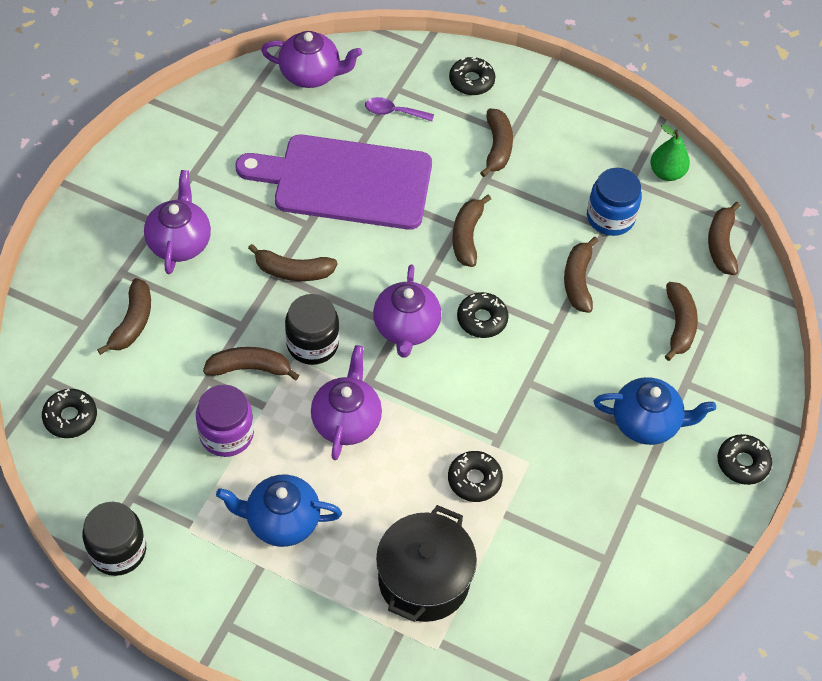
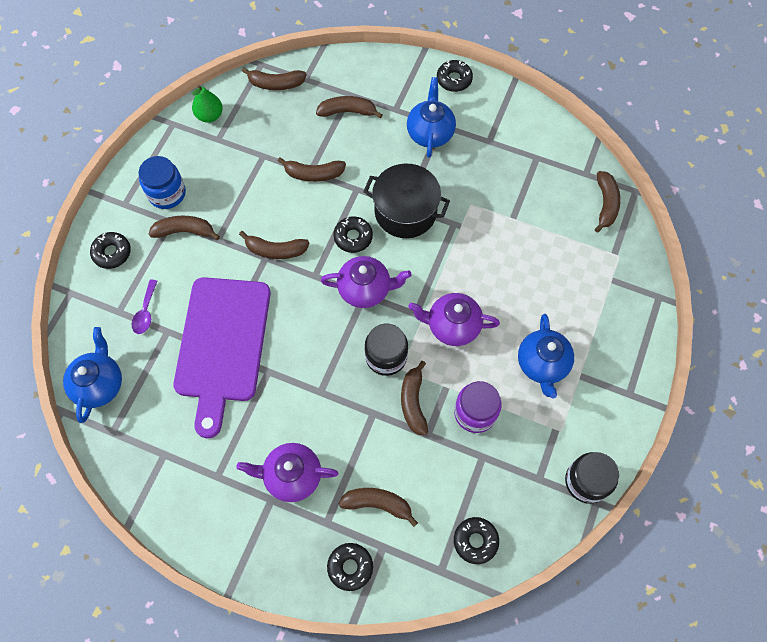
camera: 90 degrees left, 10 degrees up
brown banana [248,244,338,281] -> brown banana moved to [595,171,620,233]
purple teapot [261,31,362,88] -> blue teapot [63,327,122,423]
black pot [376,505,477,622] -> black pot moved to [363,164,450,238]
black donut [448,451,503,502] -> black donut moved to [327,543,373,591]
blue jar [587,168,642,236] -> blue jar moved to [139,156,186,209]

